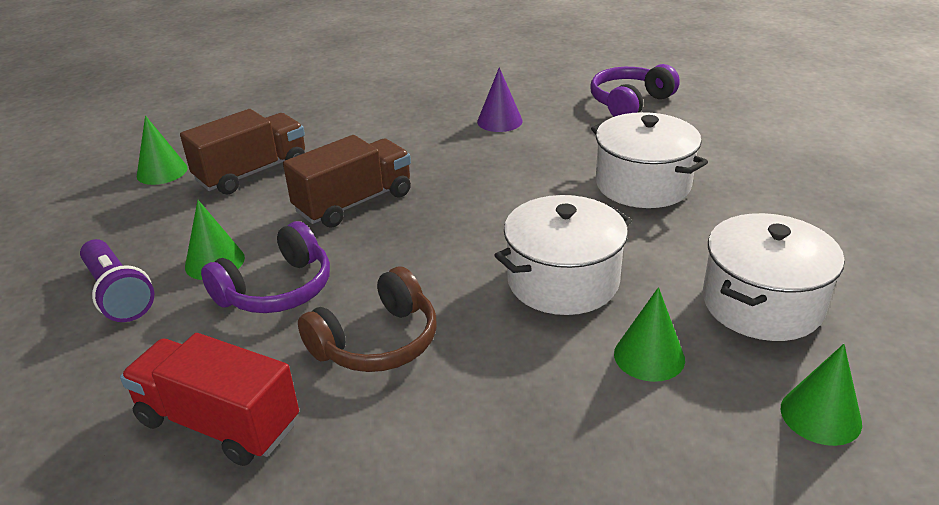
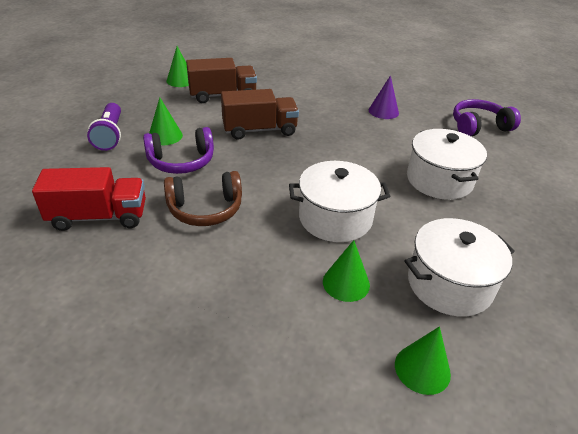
camera: 25 degrees right, 5 degrees up
red truck [120,333,299,466] -> red truck turned 120 degrees clockwise [32,167,146,231]

